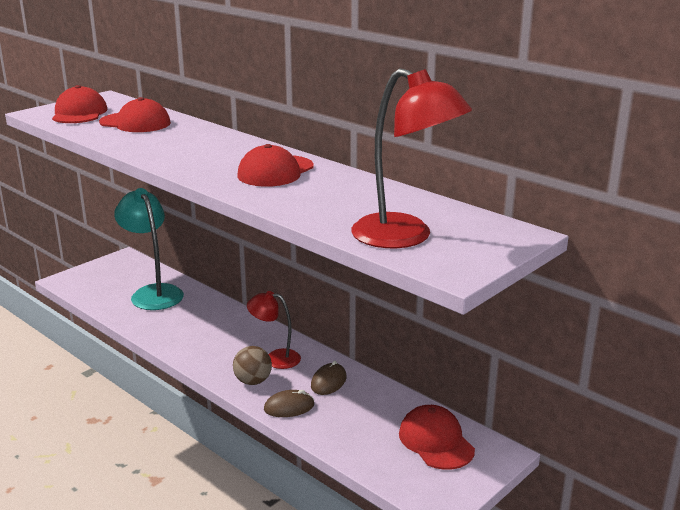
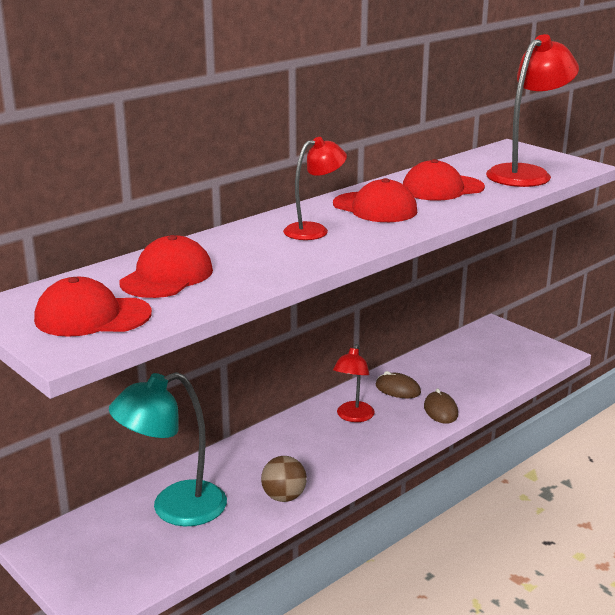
camera: 85 degrees left, 0 degrees up
brown ball [233,346,272,385] -> brown ball moved to [261,456,307,502]
red cap [399,405,475,470] -> red cap moved to [403,159,485,201]
none -> red lamp [283,137,347,240]

